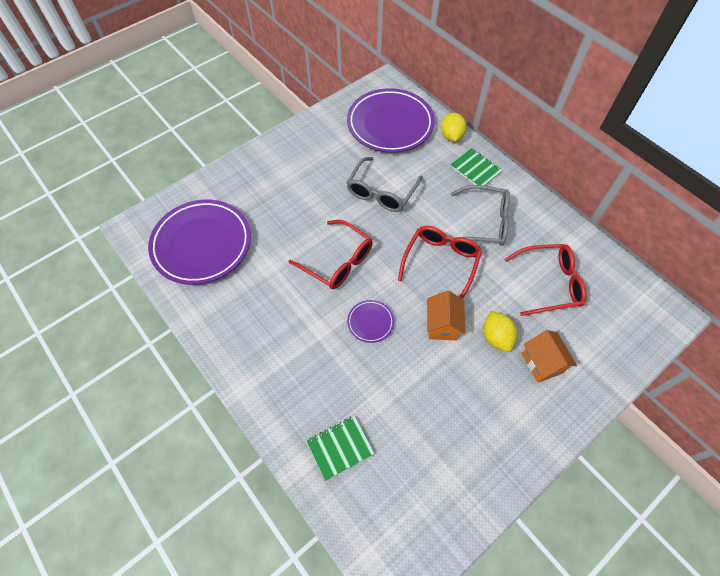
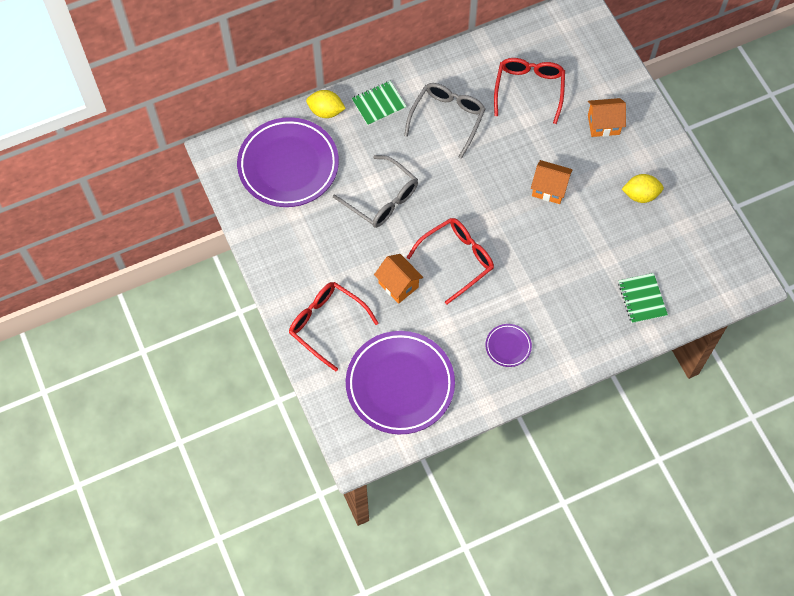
camera: 75 degrees left, 5 degrees up
purple plate [347,300,394,343] -> purple plate moved to [485,324,532,367]
red glasses [398,226,482,299] -> red glasses moved to [289,282,379,371]
yellow lemon [484,311,517,352] -> yellow lemon moved to [622,174,664,203]
none -> orange house [374,254,423,304]

